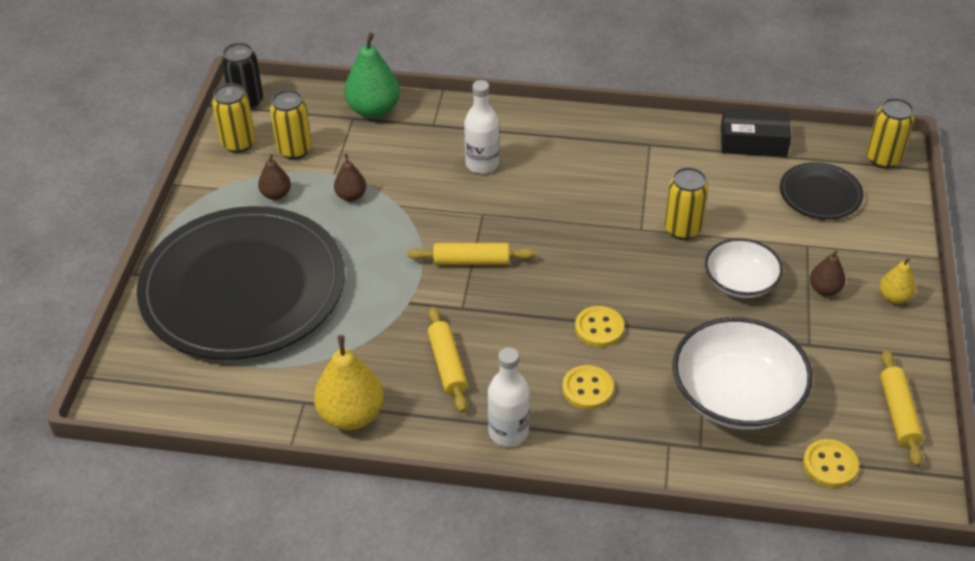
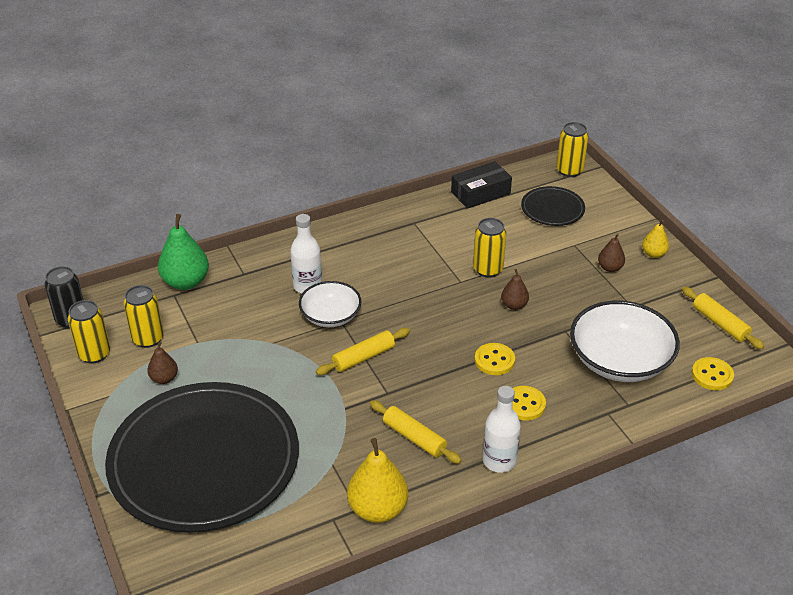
camera: 35 degrees left, 5 degrees down
brown pear [334,154,366,201] -> brown pear moved to [501,269,529,310]
white bowl [705,238,783,298] -> white bowl moved to [299,281,361,327]

